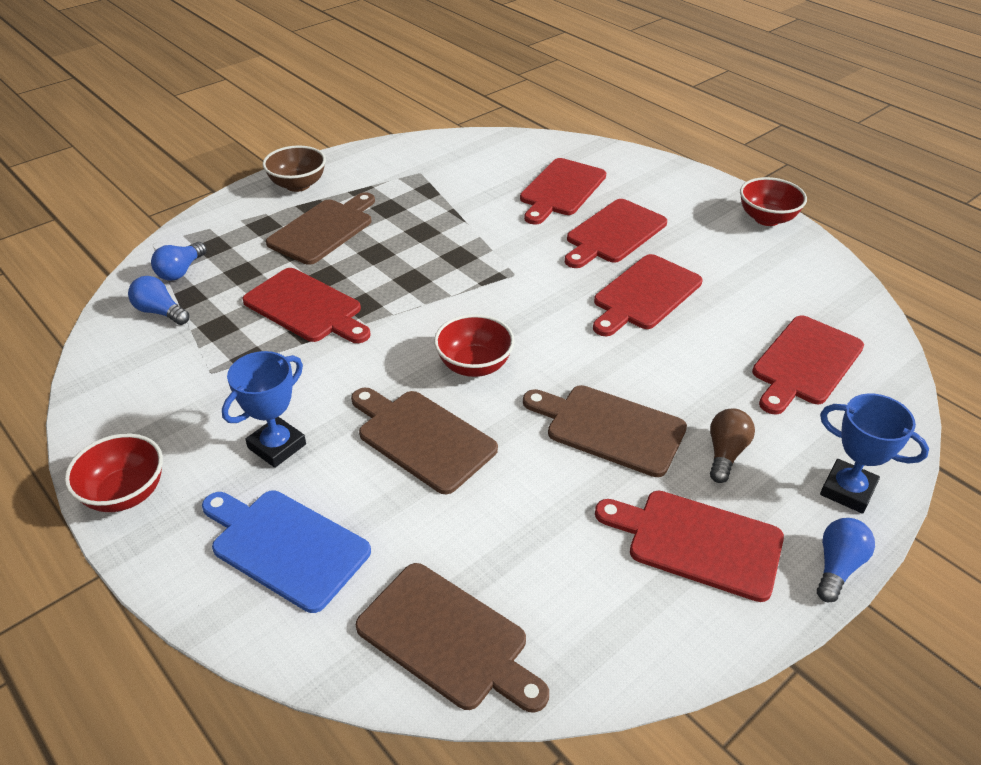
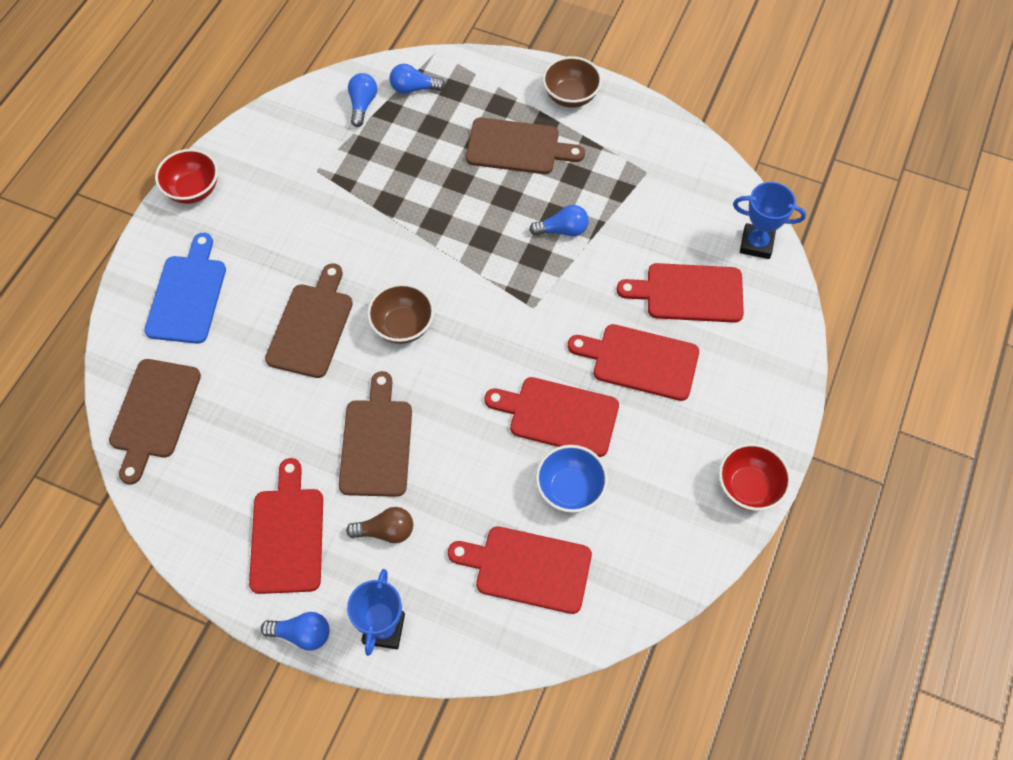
camera: 65 degrees right, 20 degrees up
blue trophy [222,351,306,468] -> blue trophy moved to [733,182,806,259]
red cutting board [242,268,371,343] -> none
red bowl [434,314,515,377] -> brown bowl [367,283,434,344]
none -> blue light bulb [529,205,589,236]
none -> blue bowl [536,445,608,513]

